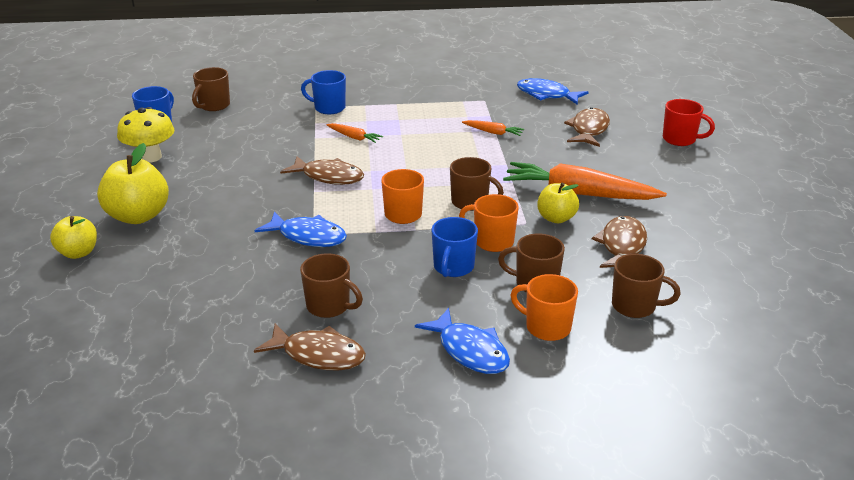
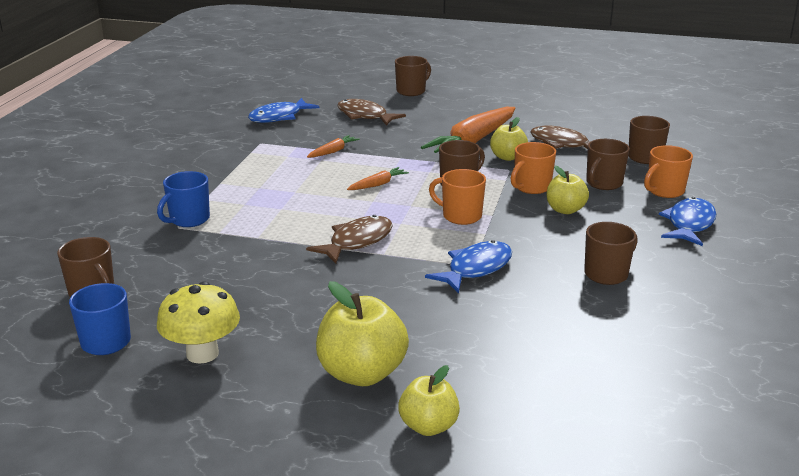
camera: 70 degrees left, 5 degrees down
brown fish [254,323,366,371] -> none
orange carrot [326,123,383,143] -> orange carrot moved to [347,167,409,190]
blue fish [415,308,510,374] -> blue fish turned 45 degrees counterclockwise [659,197,716,246]
blue mug [431,217,478,277] -> yellow apple [546,166,589,214]
red mug [663,99,715,146] -> brown mug [395,56,431,96]

